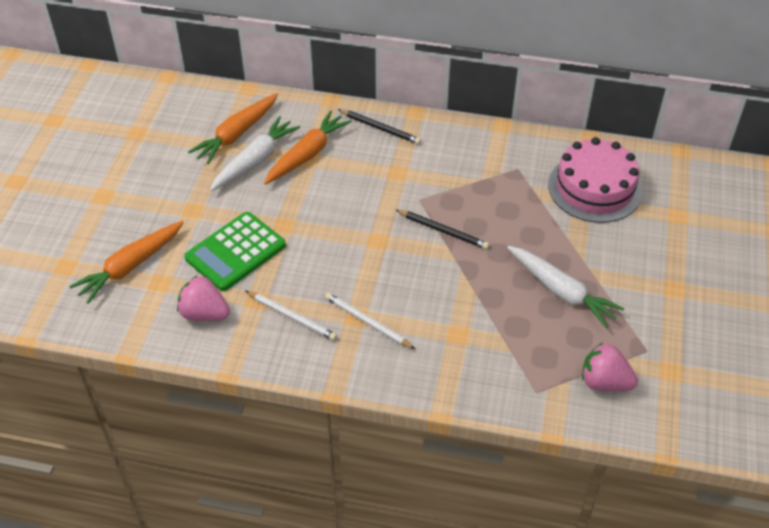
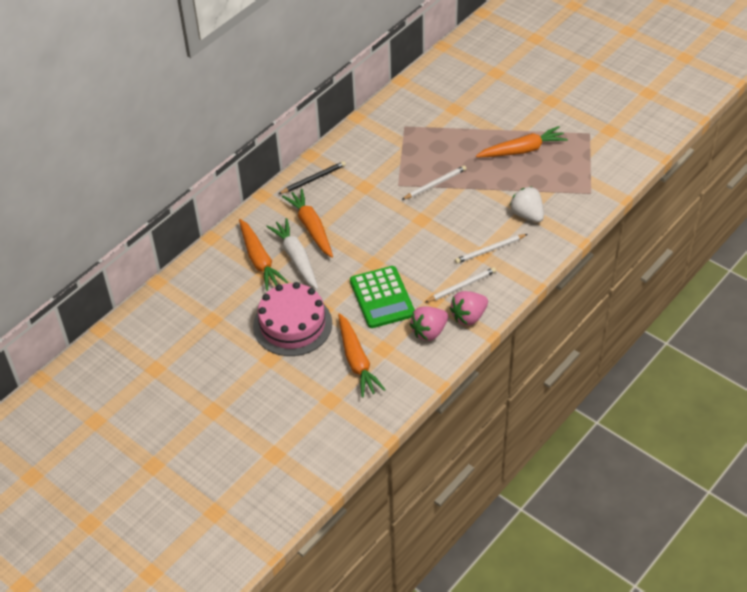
camera: 60 degrees left, 0 degrees up
black pencil [396,210,489,249] -> white pencil [402,165,467,200]
white carrot [507,246,624,328] -> orange carrot [476,126,568,157]
pink cake [548,137,642,223] -> pink cake moved to [253,282,332,356]
pink strawberry [582,343,638,391] -> pink strawberry moved to [450,291,488,325]
none -> white strawberry [510,187,544,222]

